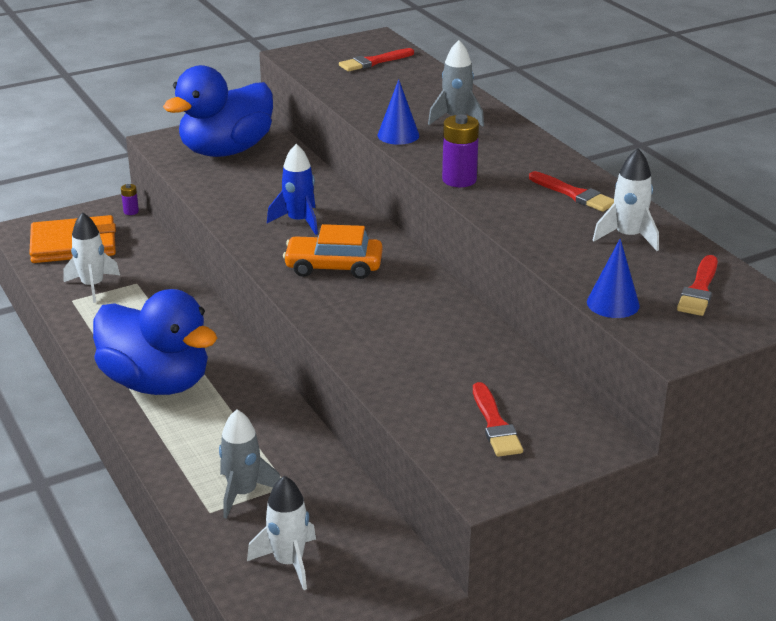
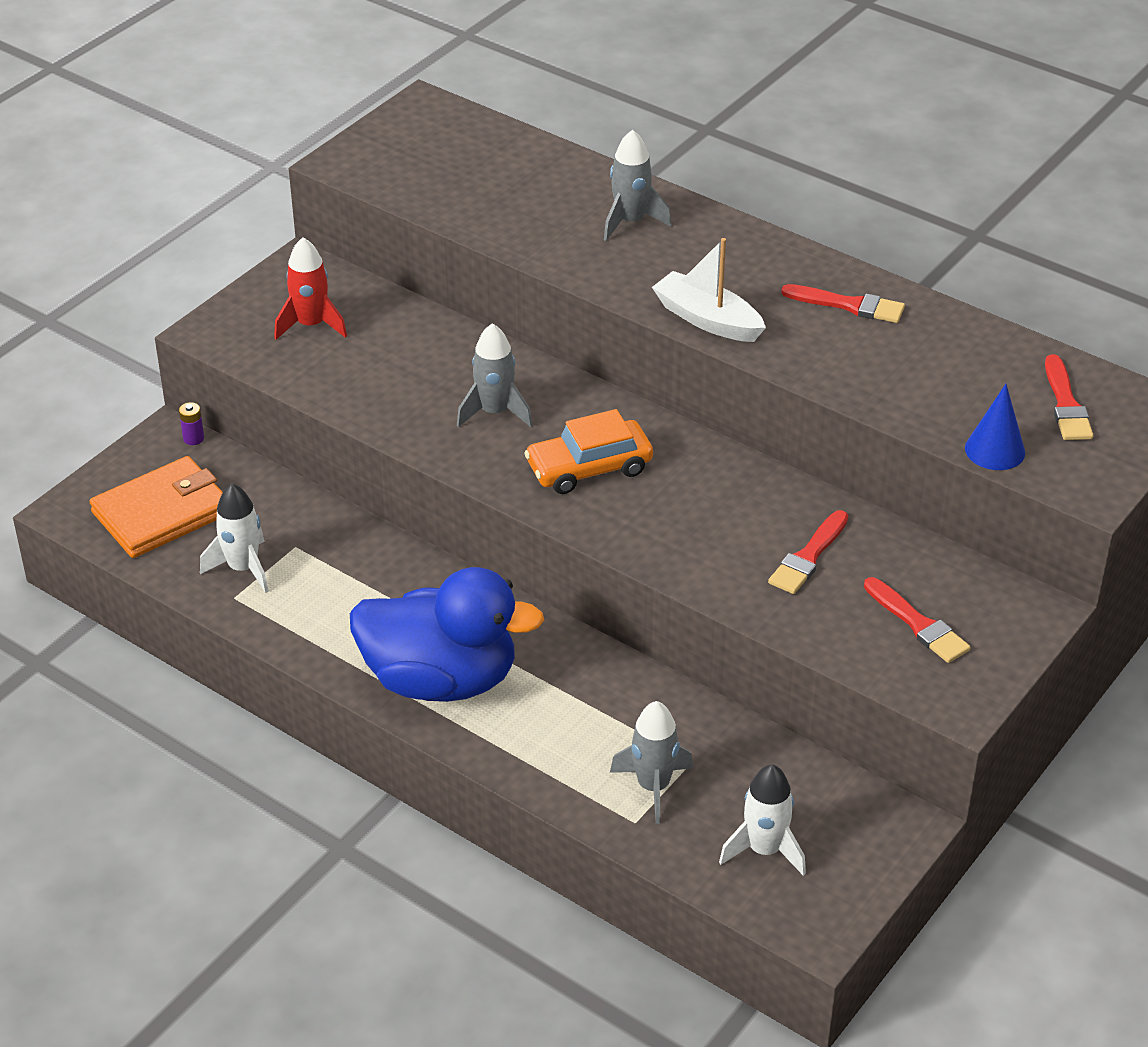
camera: 25 degrees left, 10 degrees up
blue duck [163,65,273,157] -> red rocket [274,237,347,340]
blue rocket [267,144,318,235] -> grey rocket [457,323,533,427]
red brush [339,48,414,72] -> red brush moved to [768,510,848,594]
blue cone [378,79,419,145] -> none
purple battery [442,114,479,187] -> white boat [652,238,766,342]
white rocket [593,148,659,251] -> none

